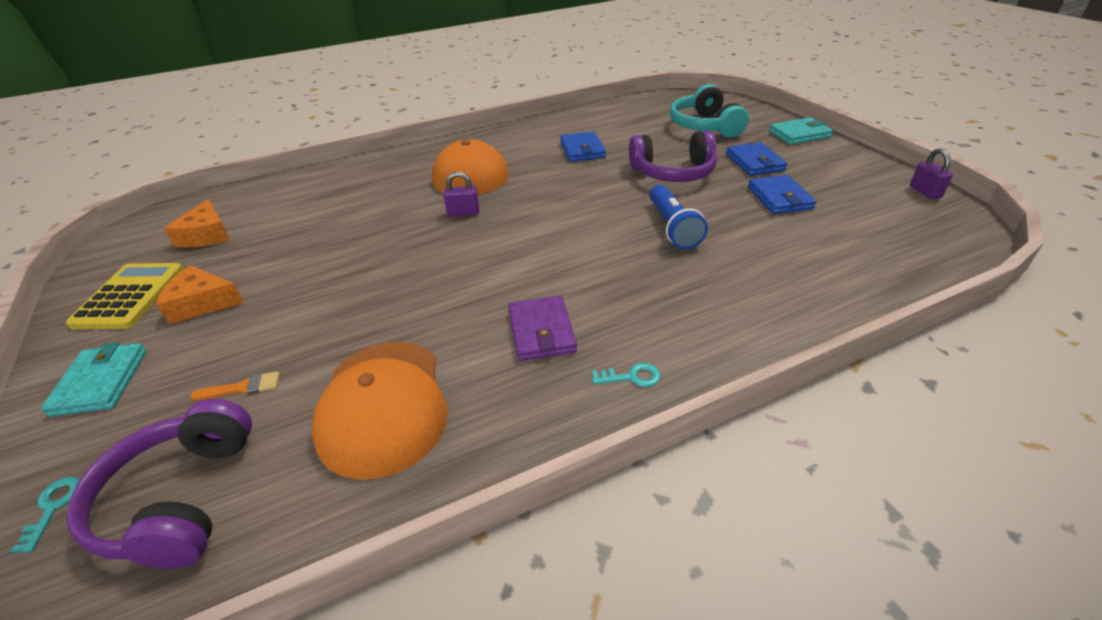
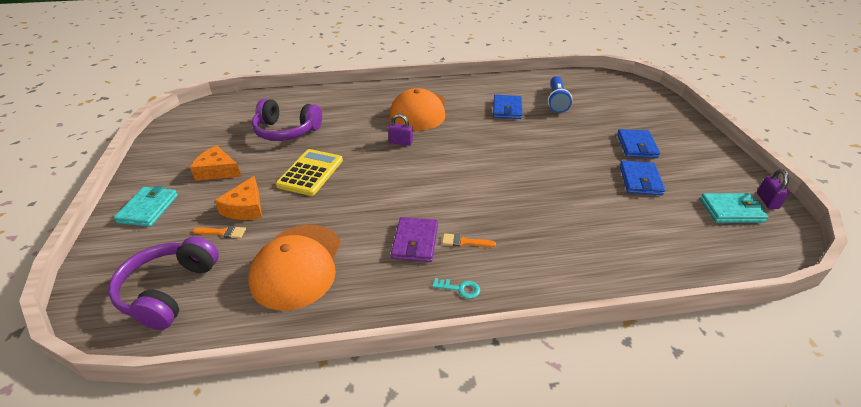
camera: 15 degrees right, 0 degrees up
turquoise key [11,477,80,553] -> none
yellow calculator [66,263,184,329] -> yellow calculator moved to [276,149,343,196]
orange cheese [164,199,230,247] -> orange cheese moved to [214,176,262,220]
purple headphones [629,130,717,182] -> purple headphones moved to [252,98,322,141]
blue flashlight [650,185,708,249] -> blue flashlight moved to [548,76,572,113]
turquoise headphones [670,84,749,137] -> none
turquoise wallet [769,117,833,145] -> turquoise wallet moved to [700,193,768,223]
none -> orange brush [442,233,496,247]

